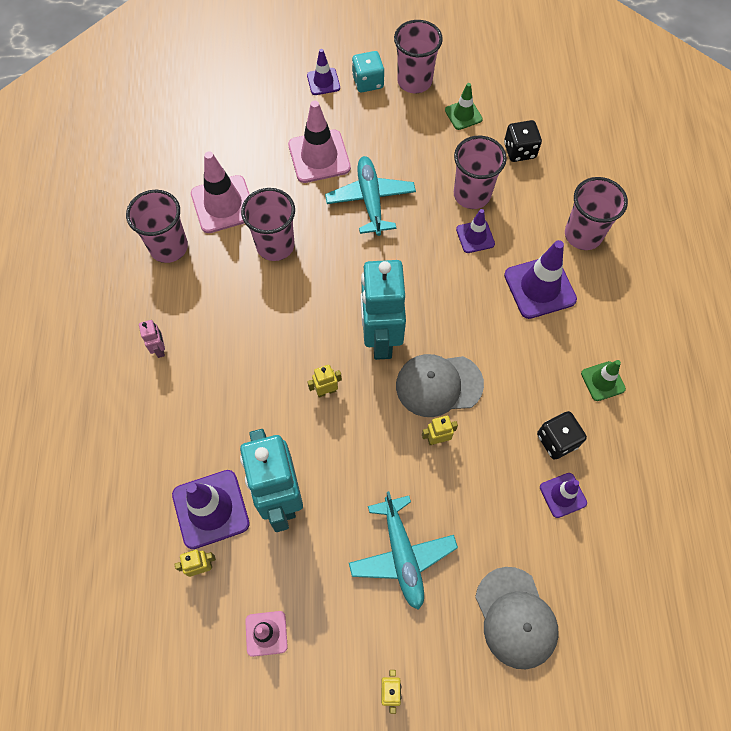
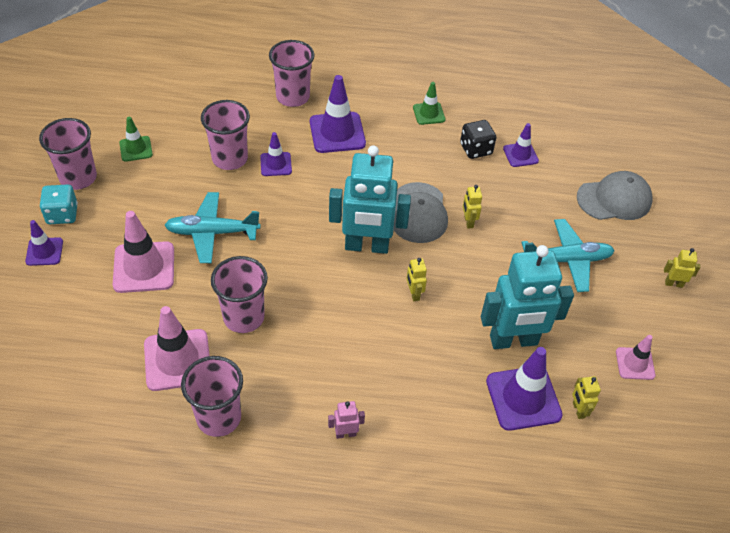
camera: 85 degrees left, 15 degrees down
black dice [504,120,542,162] -> none

